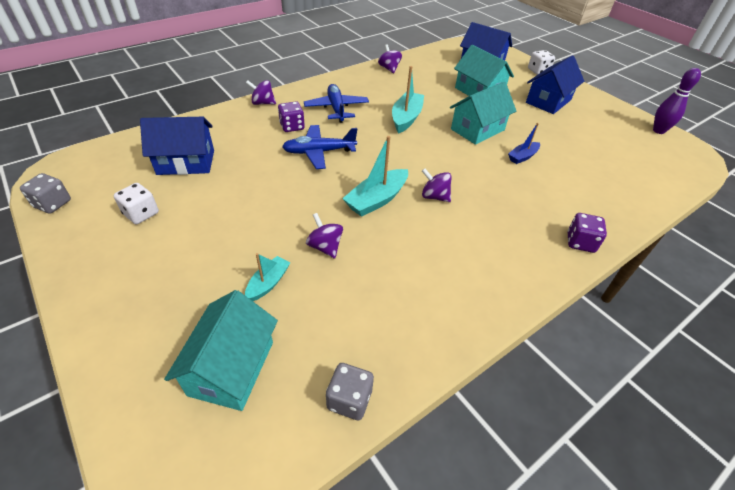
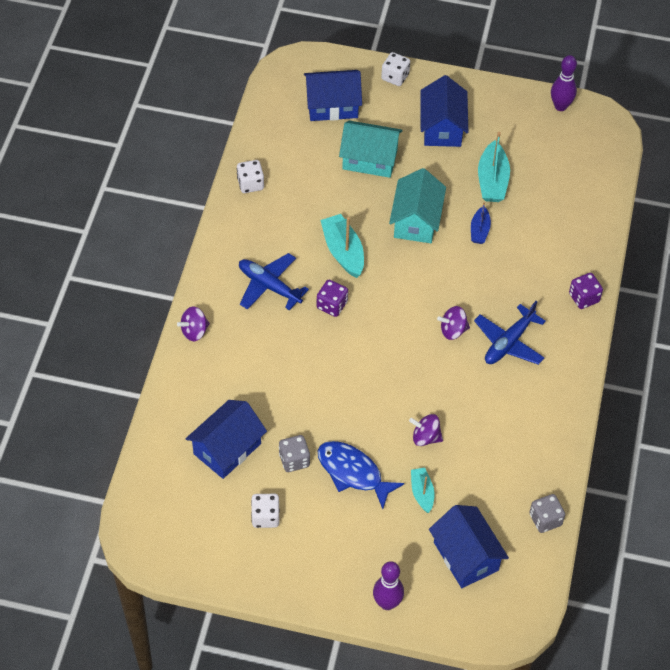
camera: 40 degrees left, 10 degrees up
grey dice [20,173,71,214] -> grey dice moved to [279,435,310,472]
turquoise house [164,290,278,411] -> blue house [429,505,509,588]
purple dice [278,101,305,132] -> purple dice moved to [317,280,348,317]
blue plane [282,125,357,169] -> blue plane moved to [474,301,546,365]
turquoise boat [342,136,408,217] -> turquoise boat moved to [478,132,510,202]
purple spinning top [378,44,402,73] -> white dice [237,160,264,193]
none -> blue fish [318,441,405,509]
none -> purple bowling pin [373,561,404,610]

